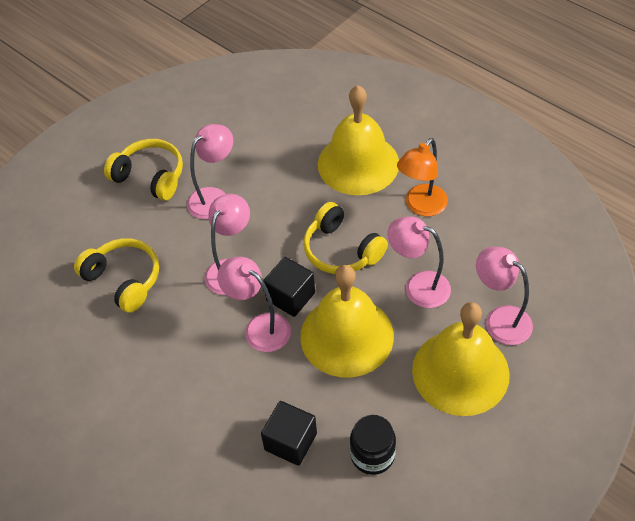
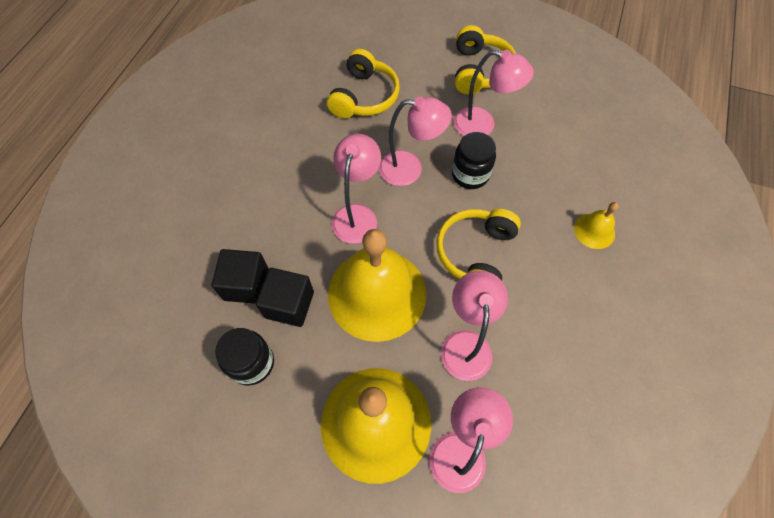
camera: 65 degrees right, 10 degrees up
black cube [263,257,315,317] -> black cube moved to [256,268,314,327]
yellow bell [318,85,399,195] -> yellow bell [574,202,619,249], size x0.44
orange lamp [397,138,448,216] -> none
none -> black jar [452,132,496,189]

